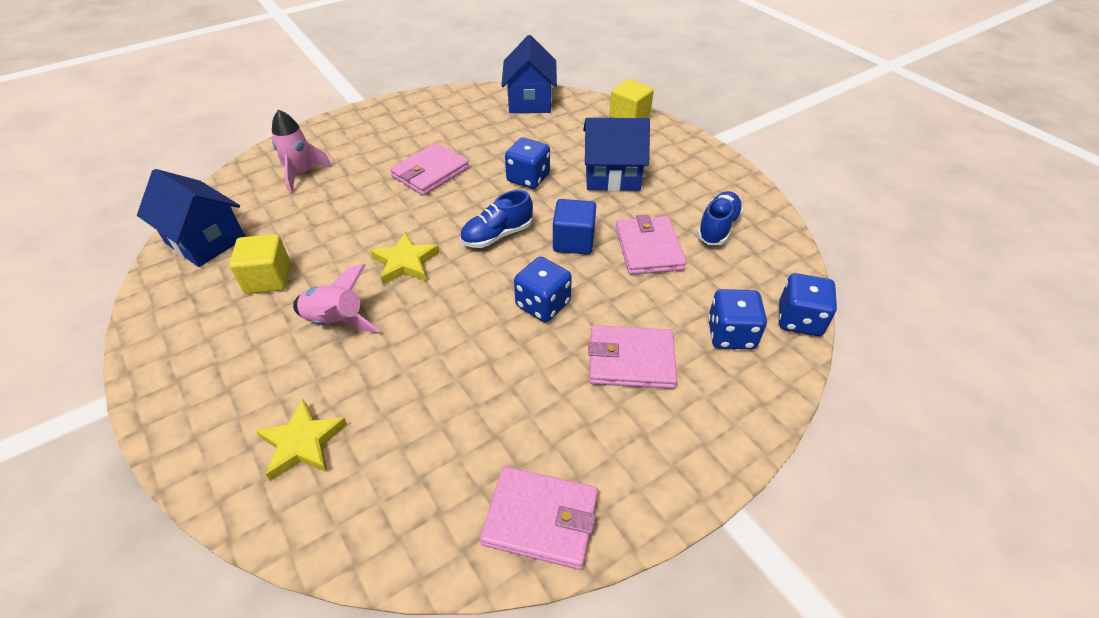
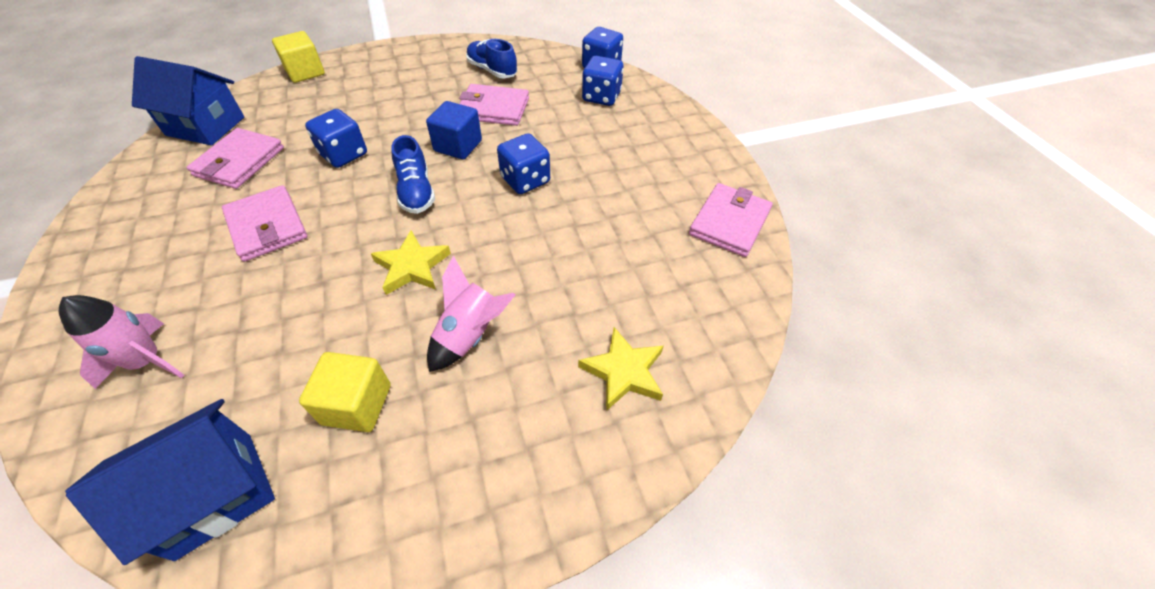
camera: 75 degrees left, 5 degrees up
blue house [583,118,650,191] -> none
pink wallet [588,325,677,389] -> pink wallet moved to [187,128,284,189]

